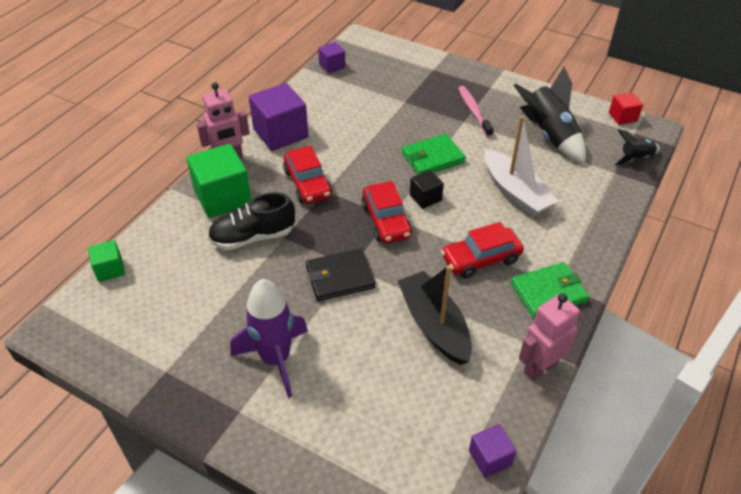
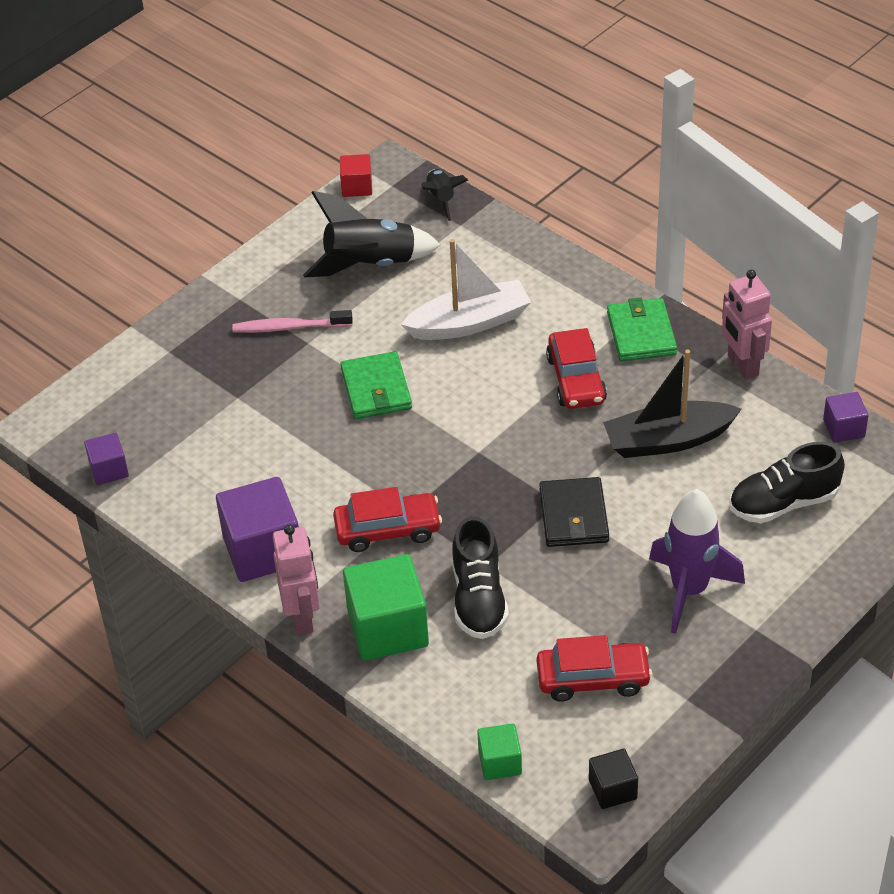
camera: 75 degrees left, 0 degrees up
red car [362,181,412,243] -> red car moved to [537,635,652,702]
black cube [410,170,444,209] -> black cube moved to [589,749,638,809]
none -> black shoe [730,442,845,523]

